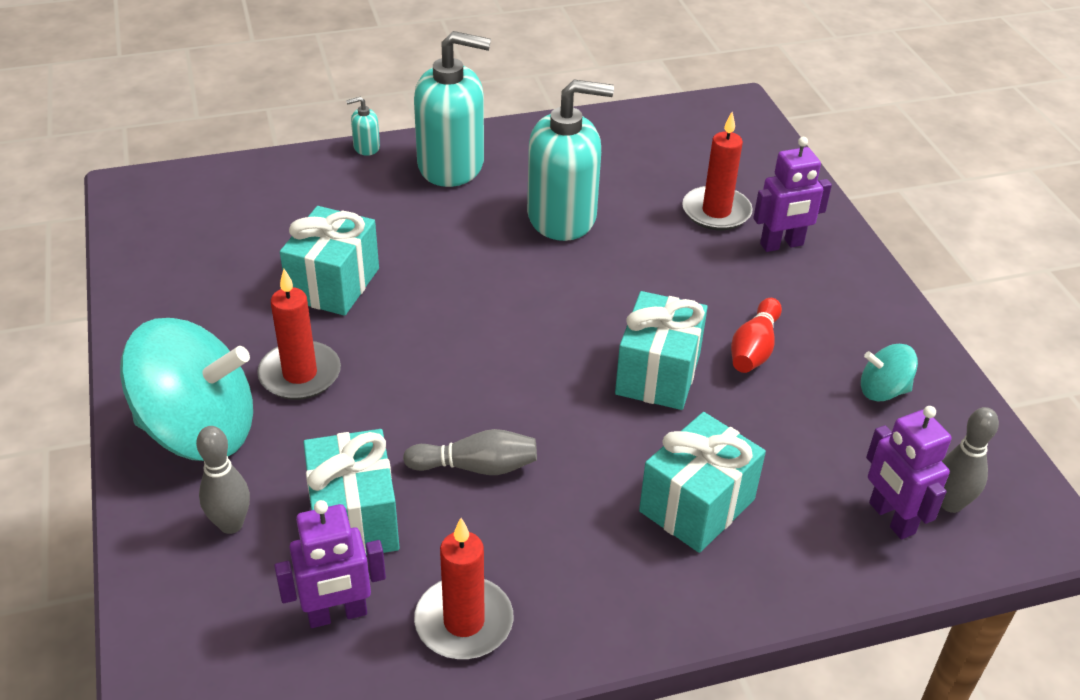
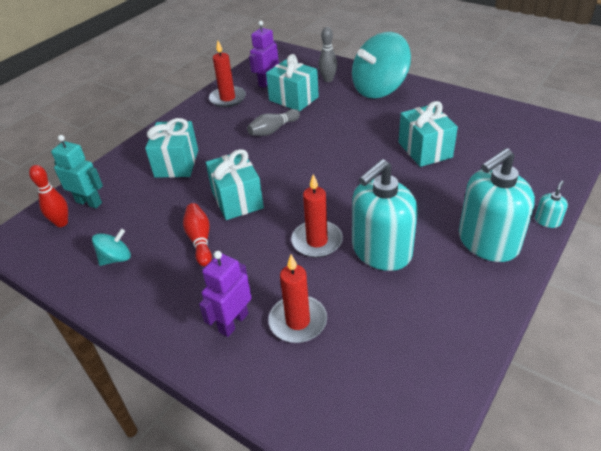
camera: 145 degrees right, 0 degrees up
red candle [257,269,341,400] -> red candle moved to [291,174,343,258]
purple robot [866,406,951,540] -> turquoise robot [51,135,103,208]
grey bowling pin [941,407,999,513] -> red bowling pin [29,165,68,227]

